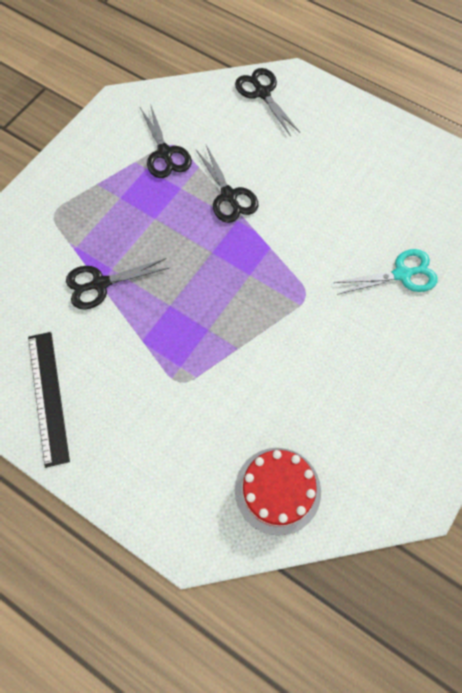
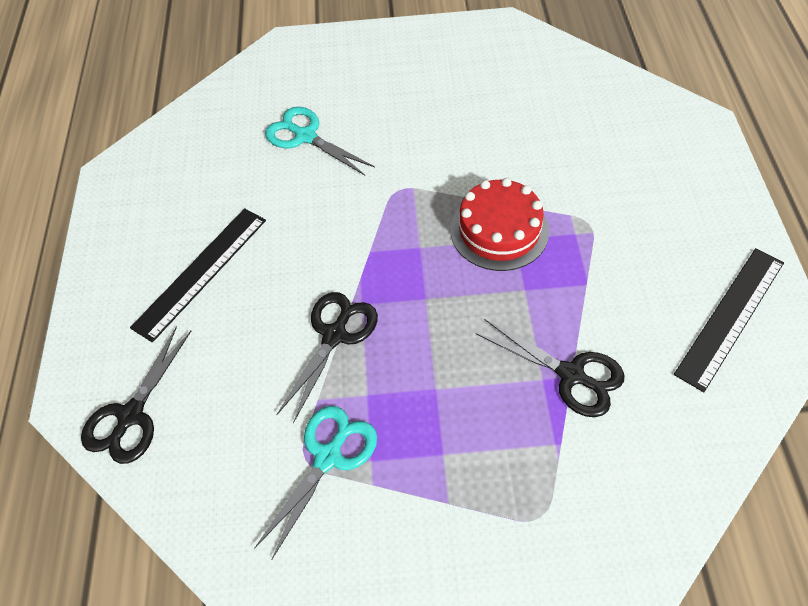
camera: 125 degrees left, 10 degrees down
black scissors [140,104,192,178] -> turquoise scissors [254,406,377,560]
red cake [235,448,321,536] -> red cake moved to [450,178,549,271]
none -> black ruler [130,208,266,342]

